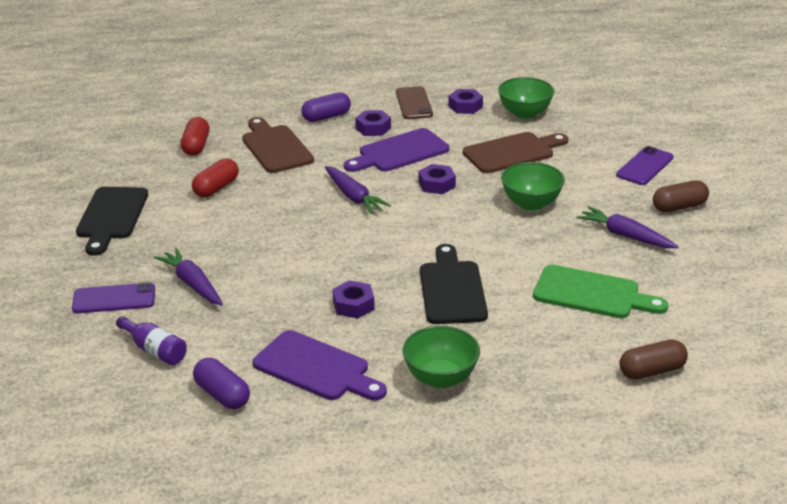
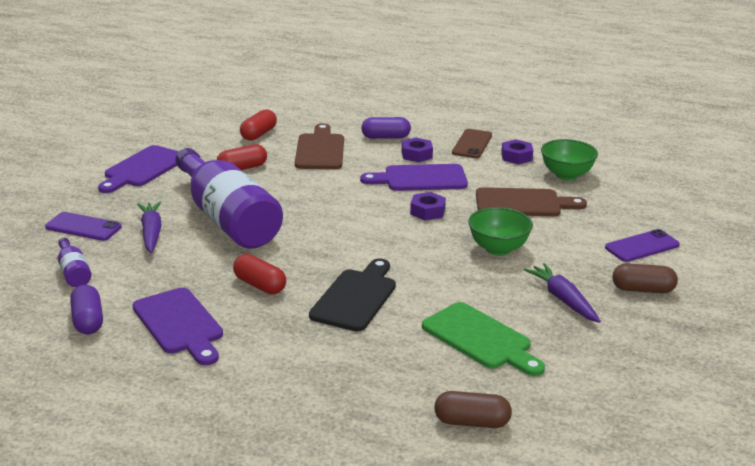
camera: 25 degrees right, 5 degrees down
black cutting board [76,187,148,256] -> purple cutting board [98,145,179,193]
purple carrot [325,166,391,214] -> none
purple nut [332,280,375,319] -> red capsule [233,254,286,294]
green bowl [402,326,480,388] -> none
none -> purple bottle [175,148,283,249]

